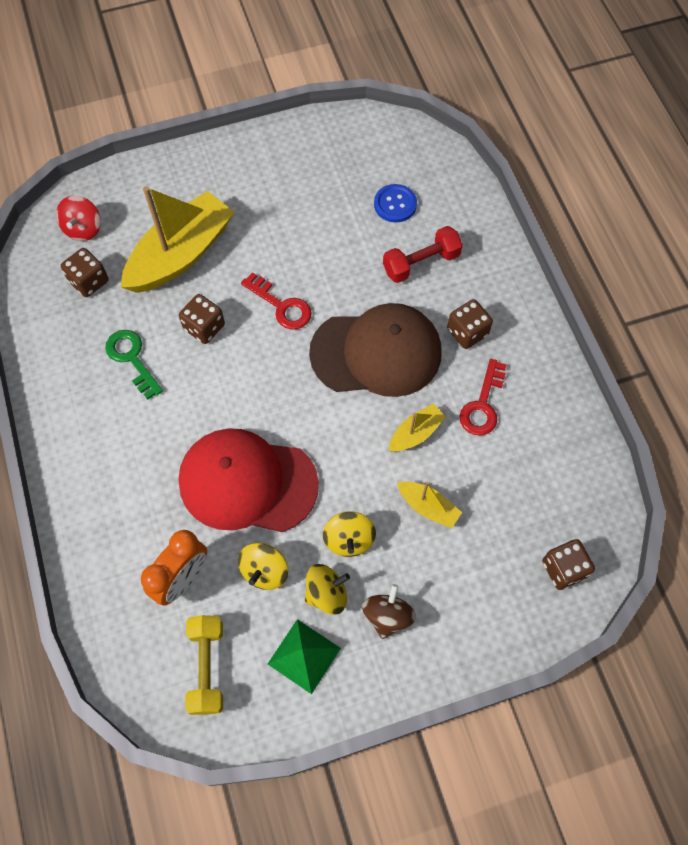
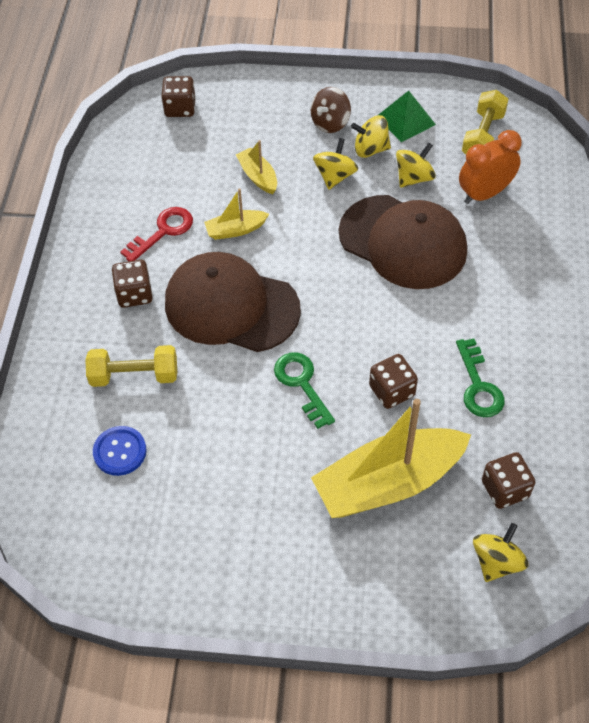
camera: 155 degrees left, 10 degrees down
red spinning top [56,196,101,241] -> yellow spinning top [473,523,528,582]
red cap [178,428,319,532] -> brown cap [339,195,467,289]
red key [241,272,312,330] -> green key [274,352,335,429]
red dumbbell [383,226,463,283] -> yellow dumbbell [85,345,177,387]

